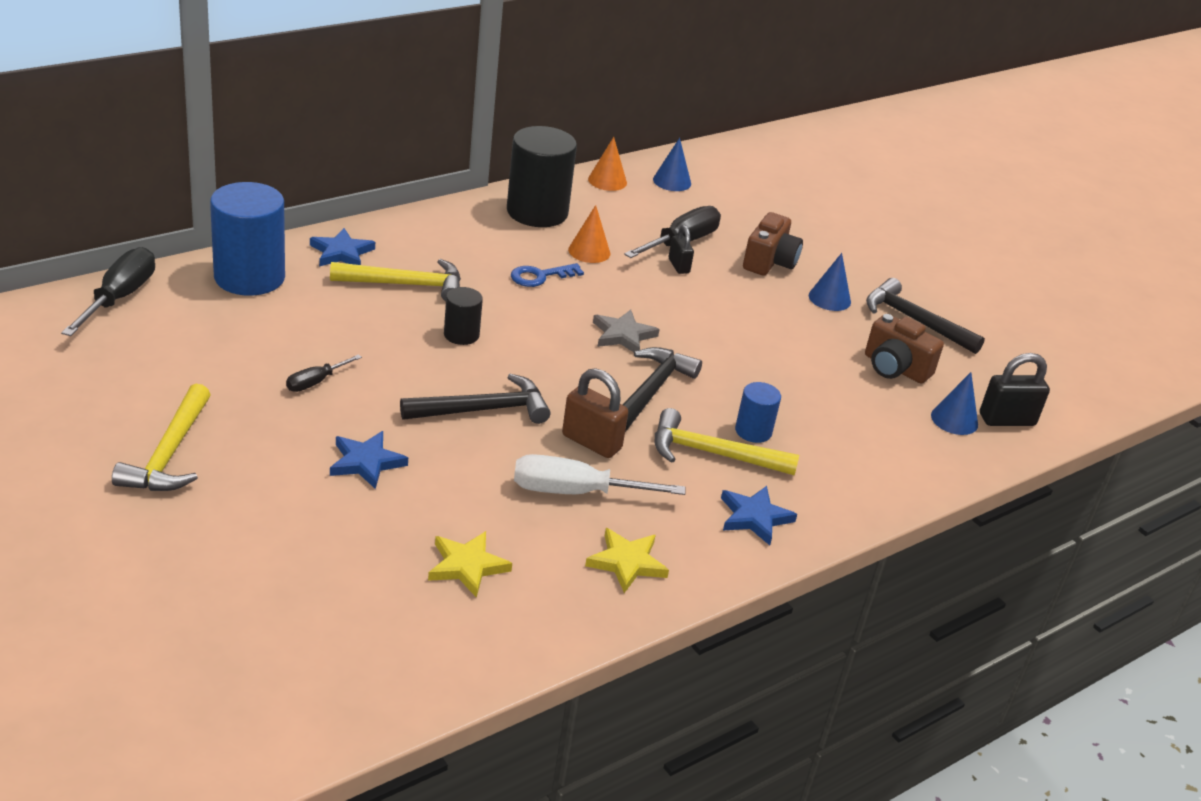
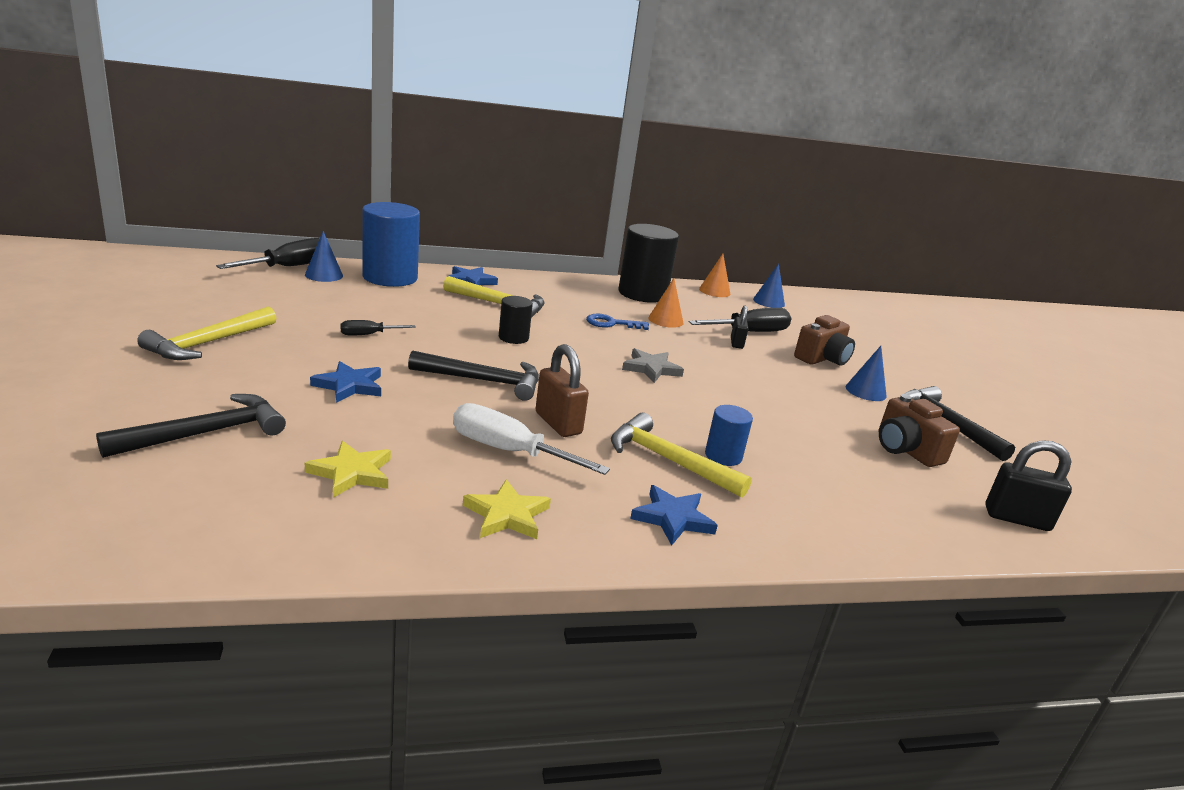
camera: 25 degrees right, 10 degrees down
black hammer [622,347,702,432] -> black hammer moved to [96,394,286,458]
blue cone [931,372,978,435] -> blue cone moved to [305,231,343,282]

